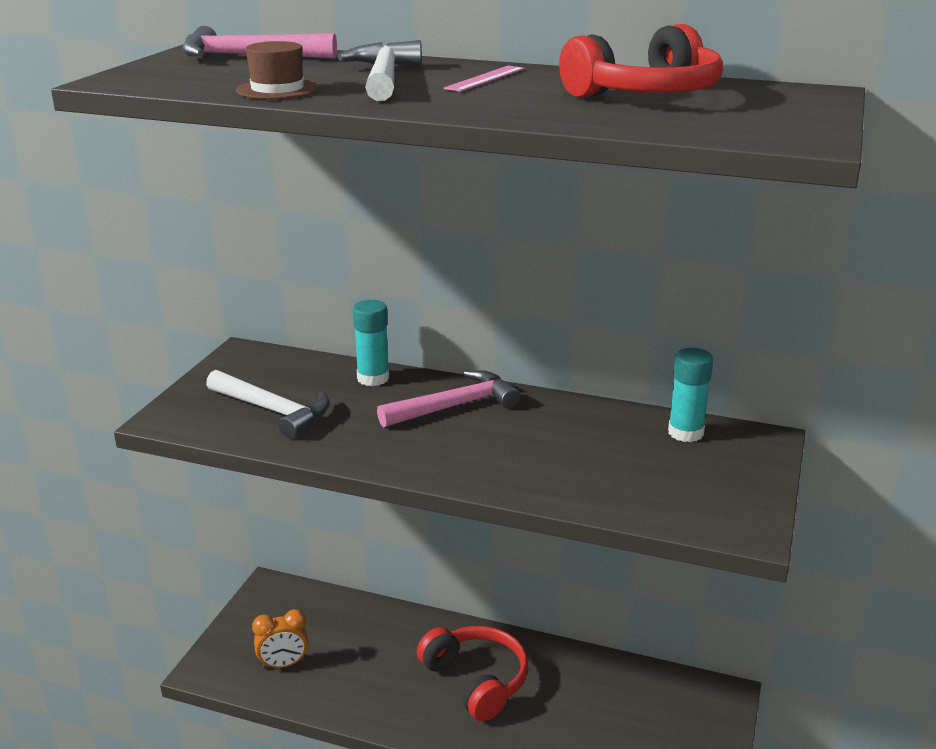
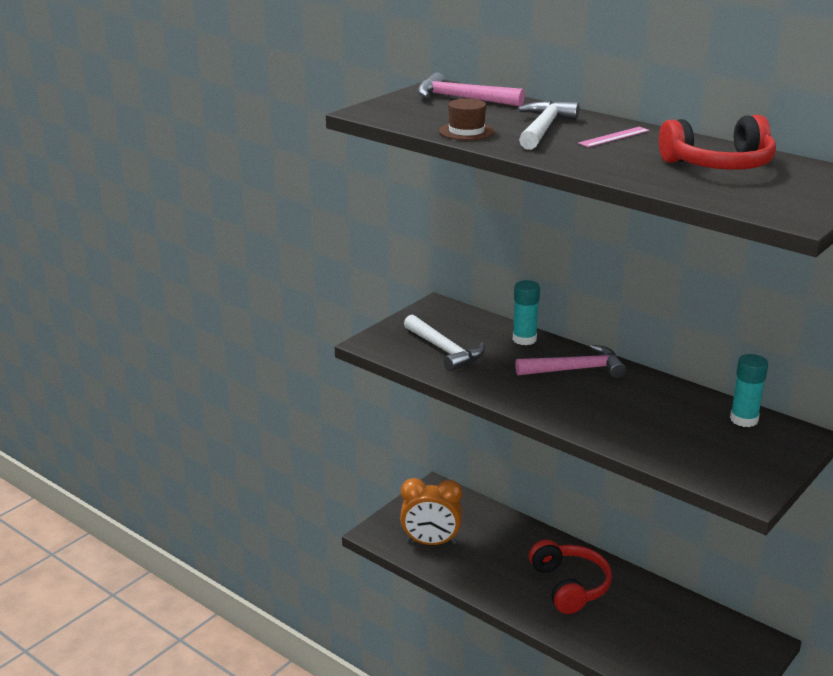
camera: 20 degrees right, 0 degrees up
orange clock [252,609,308,669] -> orange clock [400,478,462,545], size x1.53

